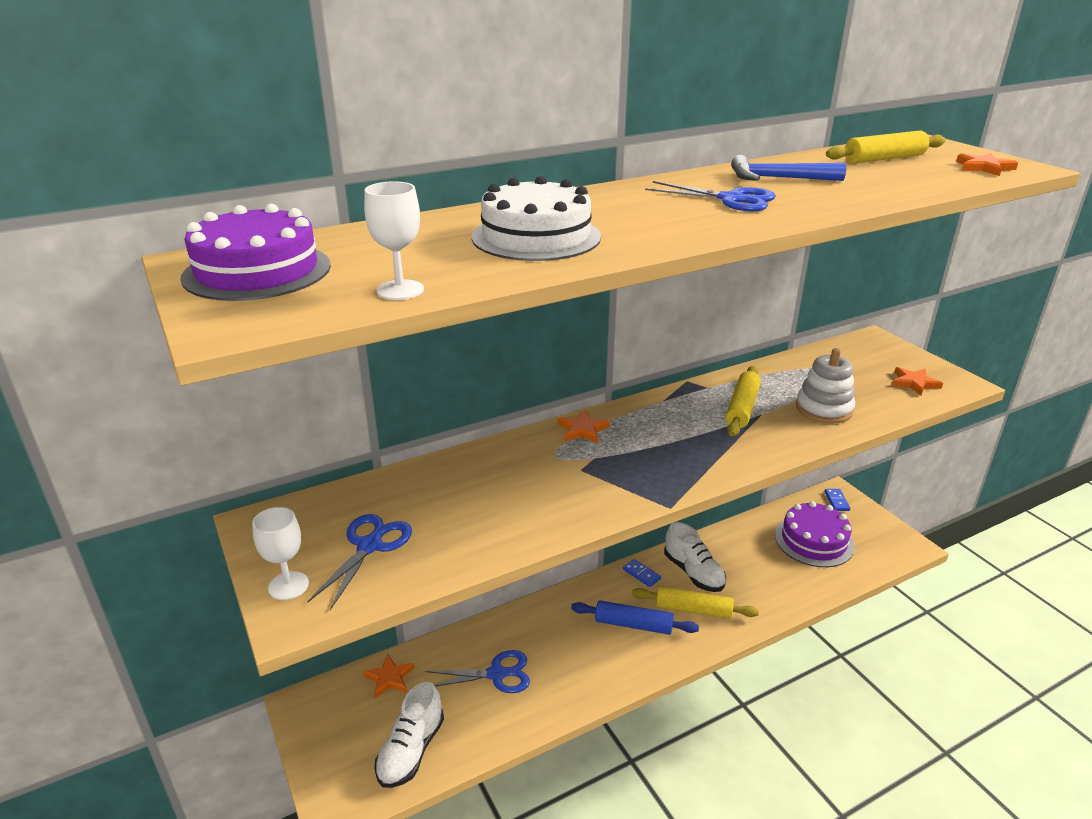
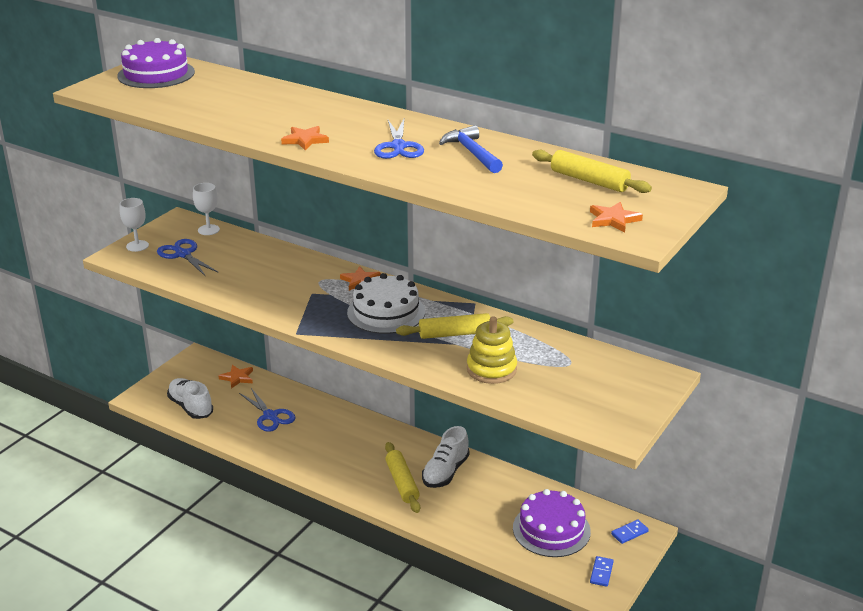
camera: 60 degrees right, 0 degrees up
blue scissors [307,514,412,610] -> blue scissors turned 120 degrees counterclockwise [157,239,219,276]
white goblet [364,181,424,300] -> white goblet moved to [193,183,220,235]
white shoe [374,682,444,788] -> white shoe turned 60 degrees clockwise [167,378,213,419]
white cake [472,176,601,261] -> white cake moved to [347,273,425,334]
blue rolling pin [571,601,699,635] -> none
blue domino [623,559,661,587] -> blue domino moved to [590,556,614,587]
white stacking toy [796,348,855,424] -> yellow stacking toy [467,316,517,384]
orange star [892,367,943,396] -> orange star moved to [281,126,329,150]

